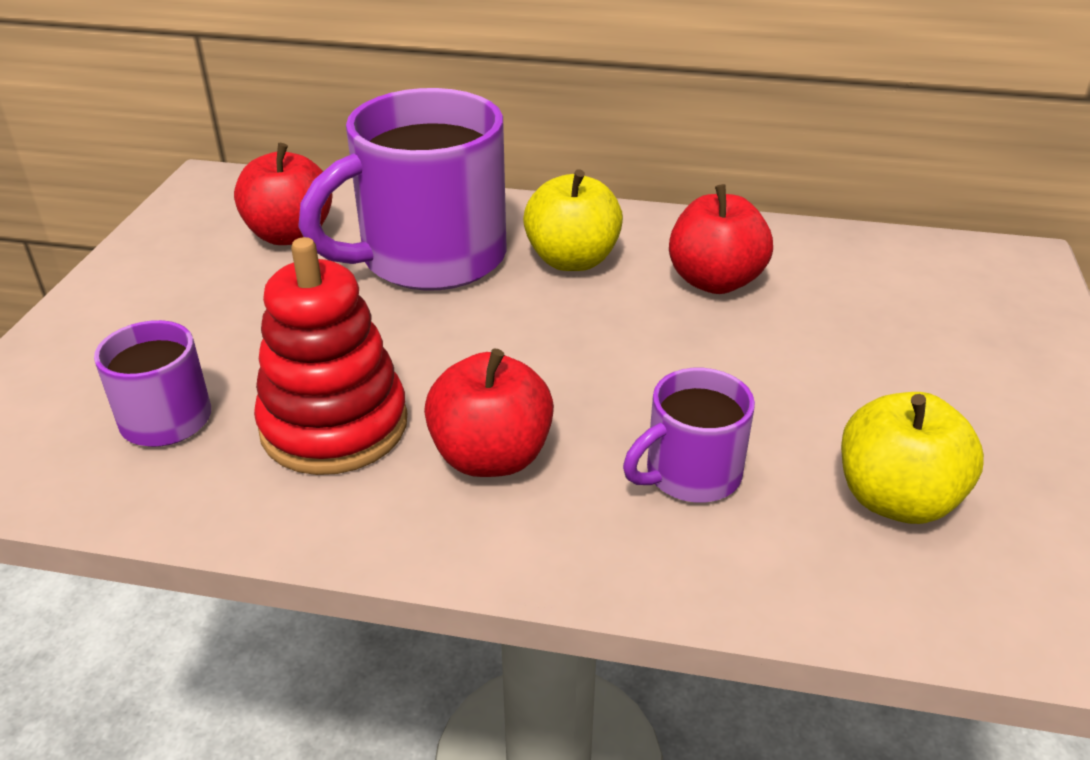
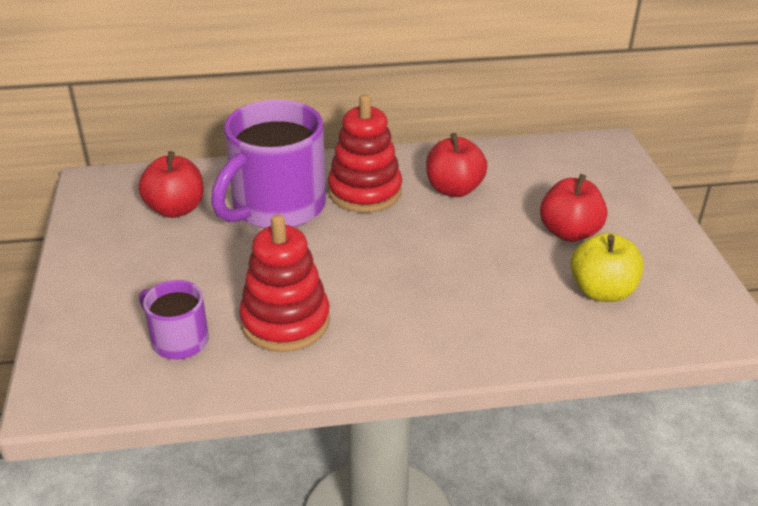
camera: 20 degrees left, 0 degrees up
red apple [424,349,554,477] -> red apple moved to [540,174,607,242]
yellow apple [523,169,623,271] -> red stacking toy [328,94,402,213]
purple mug [623,368,755,502] -> none

